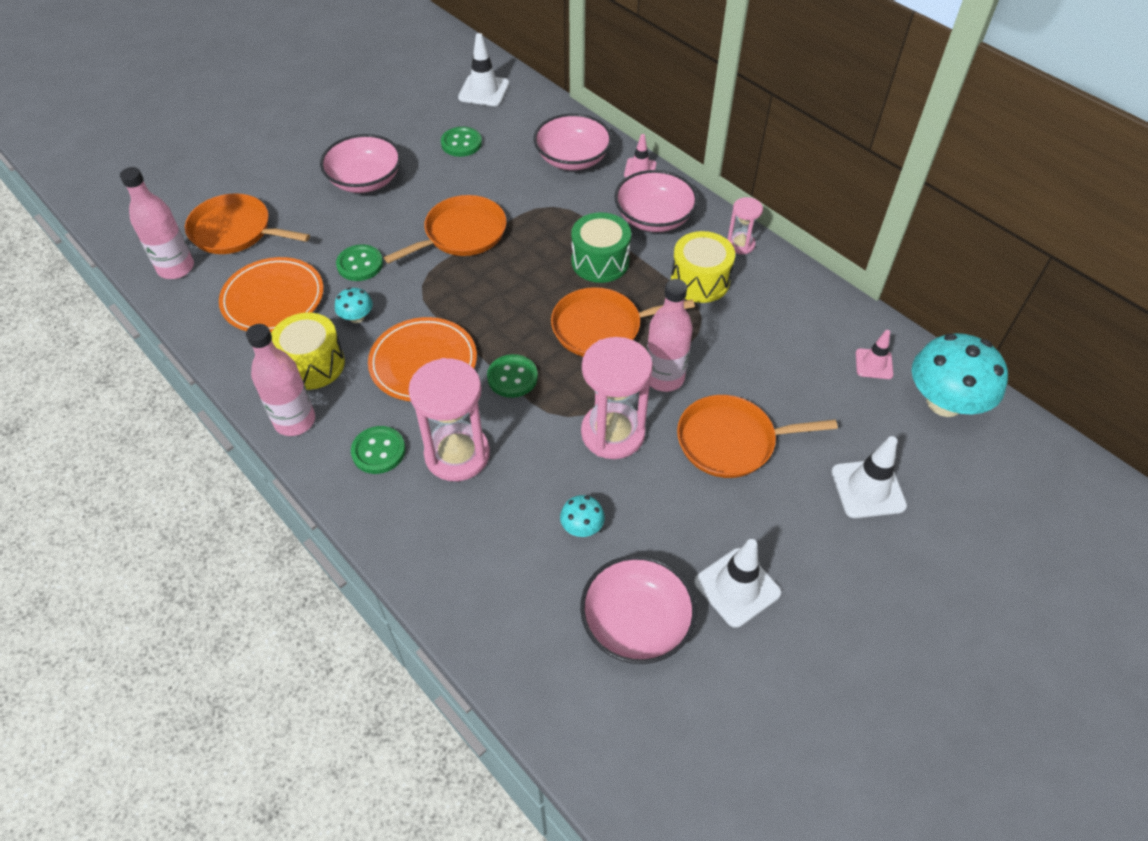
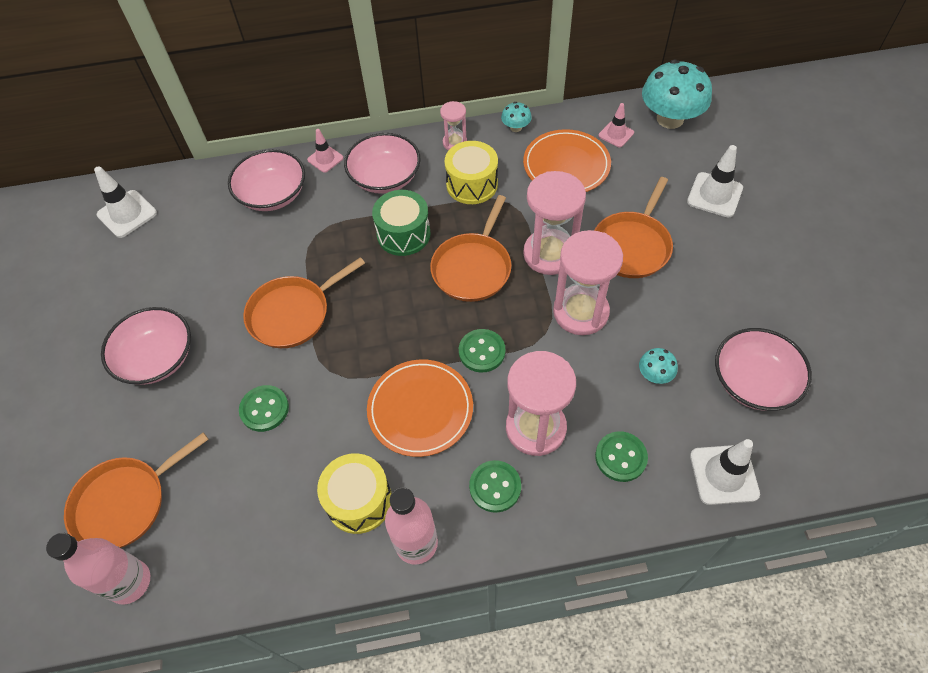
camera: 55 degrees left, 5 degrees up
orange plate [219,257,324,332] -> orange plate moved to [523,129,611,192]
turquoise mushroom [335,287,373,323] -> turquoise mushroom moved to [501,102,532,132]
orange pan [384,195,506,264] -> orange pan turned 120 degrees counterclockwise [243,257,365,348]
green button [441,127,482,157] -> green button moved to [595,431,648,482]
pink bottle [647,279,693,392] -> pink hourglass [523,171,586,275]
white traffic cone [694,539,781,628] -> white traffic cone moved to [690,439,760,505]

